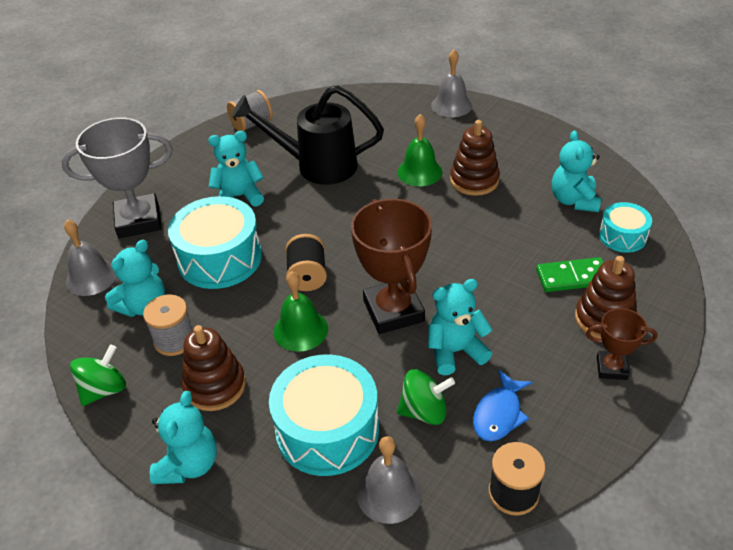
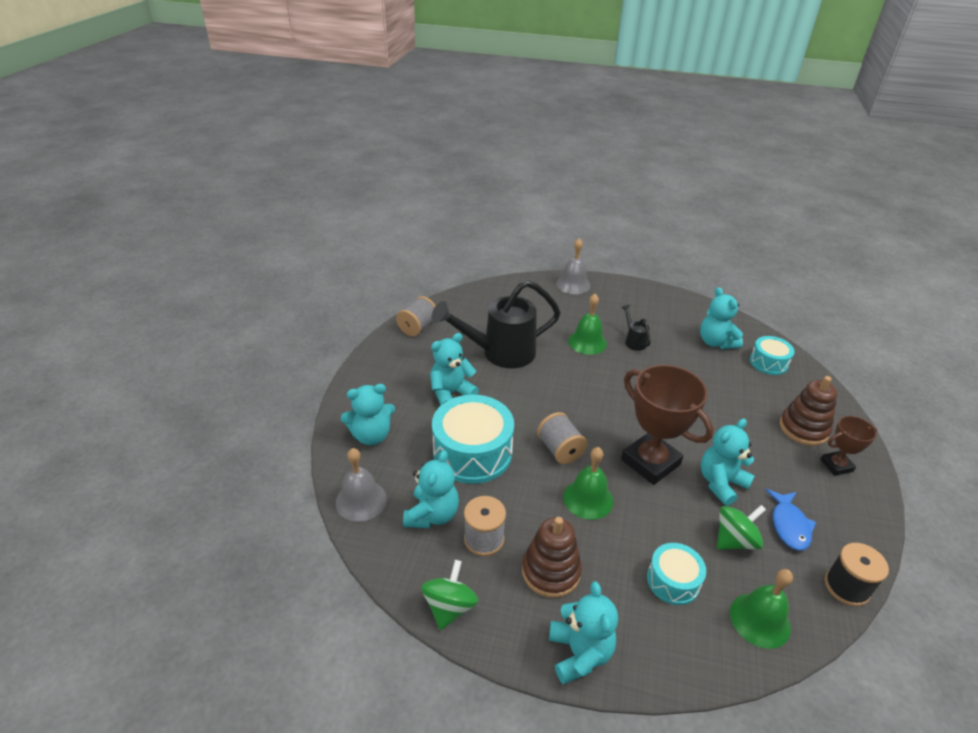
camera: 25 degrees left, 5 degrees down
grey trophy [61,118,173,238] -> turquoise teddy bear [341,384,395,445]
turquoise drum [269,354,379,476] -> turquoise drum [647,543,706,605], size x0.55
black spool [286,234,327,291] -> grey spool [537,412,587,464]
grey bell [357,436,422,524] -> green bell [730,569,793,649]
brown stacking toy [450,120,500,196] -> black watering can [621,305,651,351]
green domino [536,257,604,292] -> none

